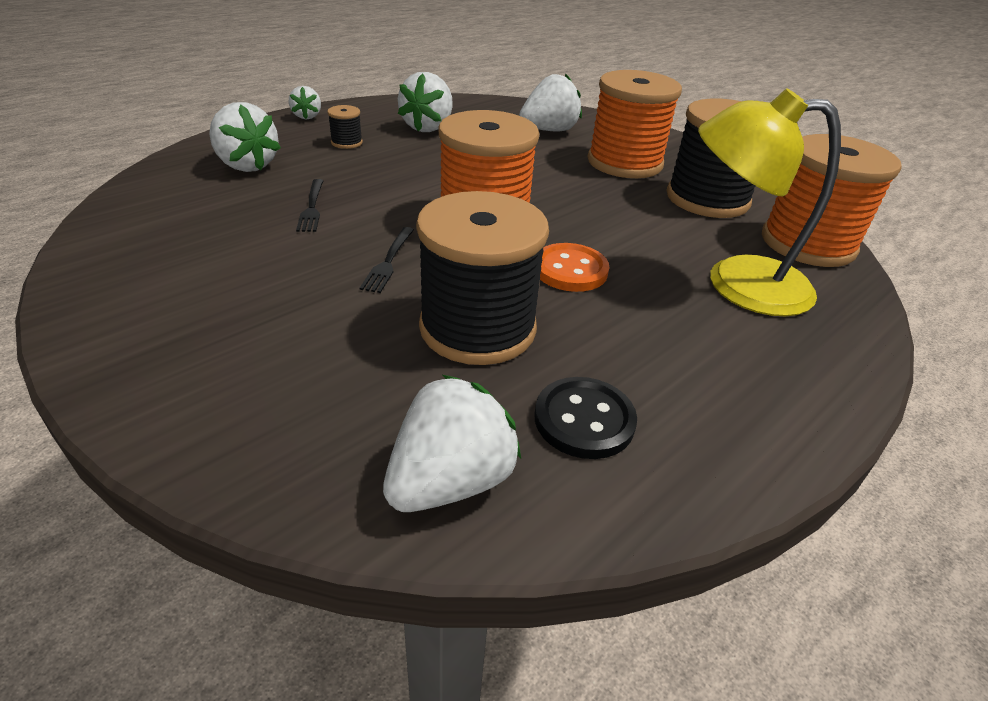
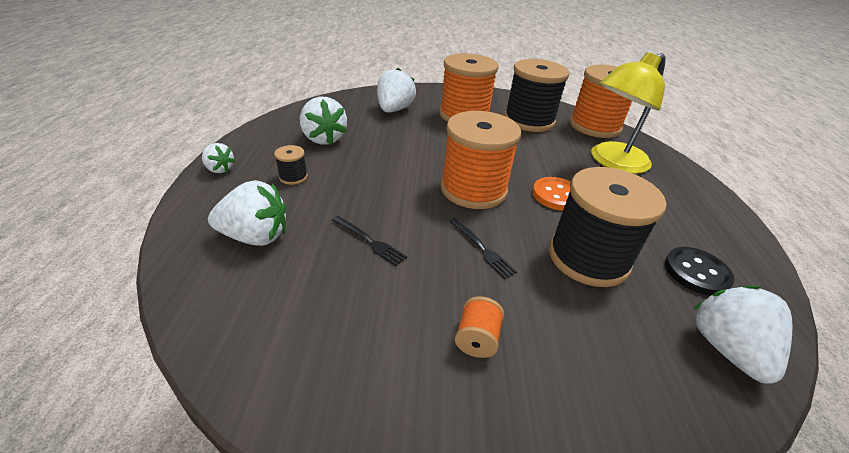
camera: 45 degrees left, 0 degrees up
none -> orange spool [455,296,504,358]

